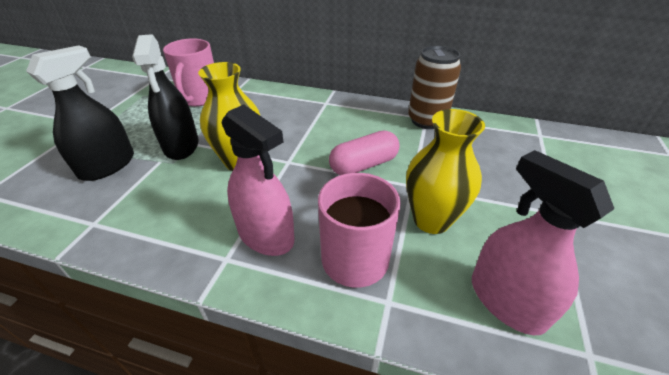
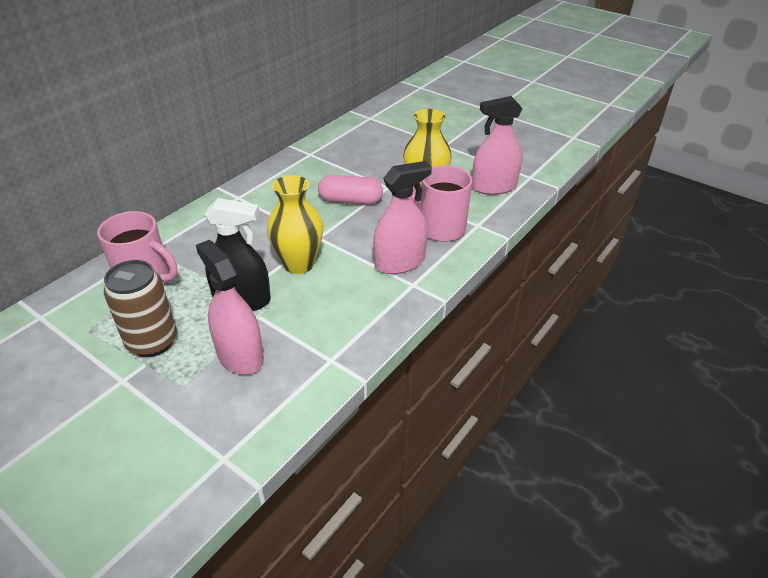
camera: 70 degrees left, 0 degrees up
black spray bottle [26,45,134,181] -> pink spray bottle [196,240,264,375]
pink capsule [329,131,400,175] -> pink capsule turned 75 degrees counterclockwise [318,175,383,205]
brown can [408,46,461,129] -> brown can moved to [104,260,177,357]

